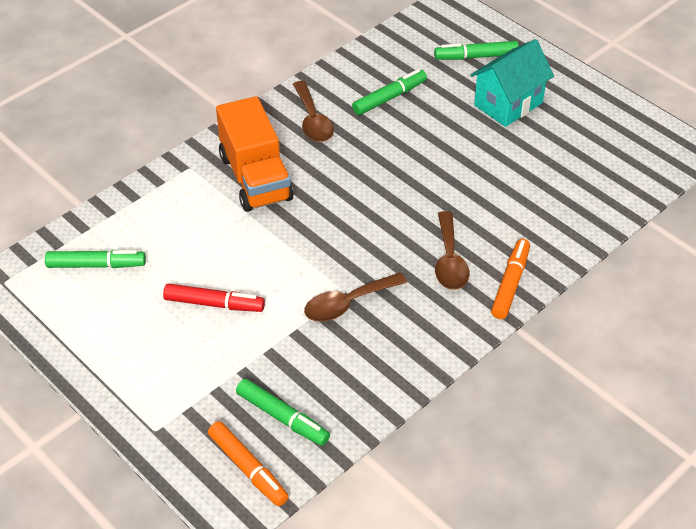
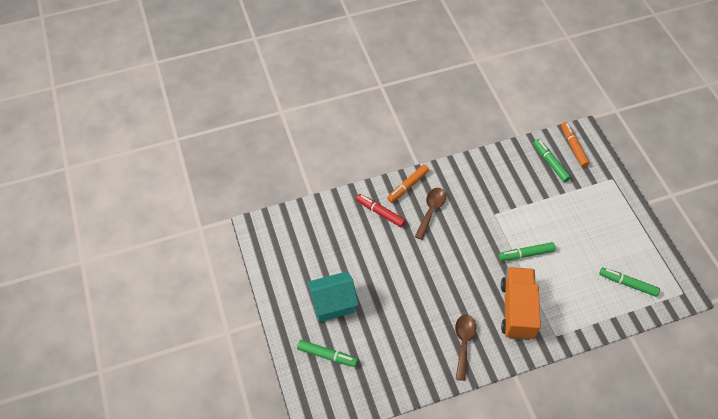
camera: 155 degrees left, 10 degrees up
red marker [163,283,265,312] -> red marker moved to [356,194,406,228]
brown spoon [304,272,407,322] -> none
green marker [352,69,427,115] -> green marker moved to [498,242,556,261]

